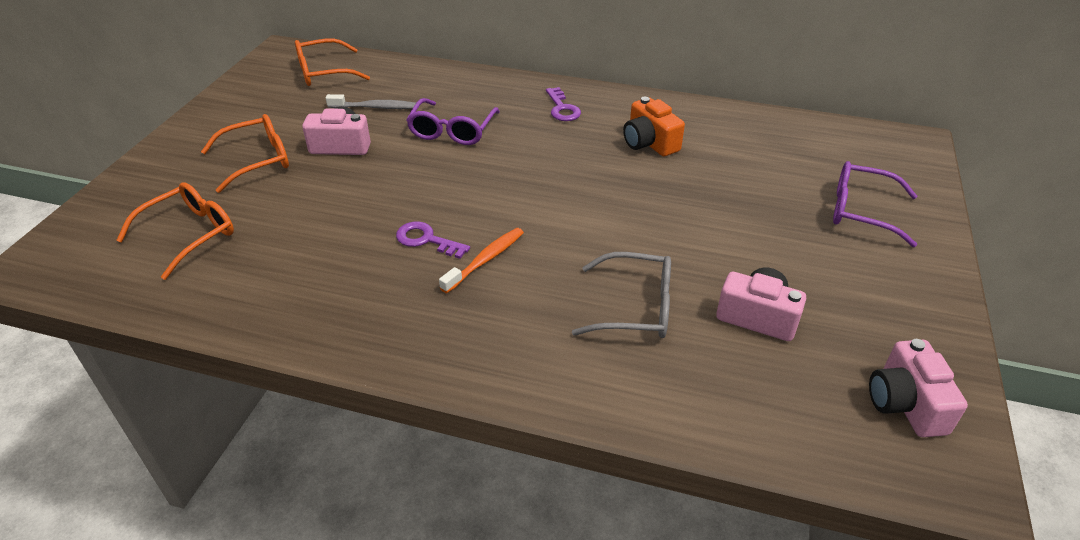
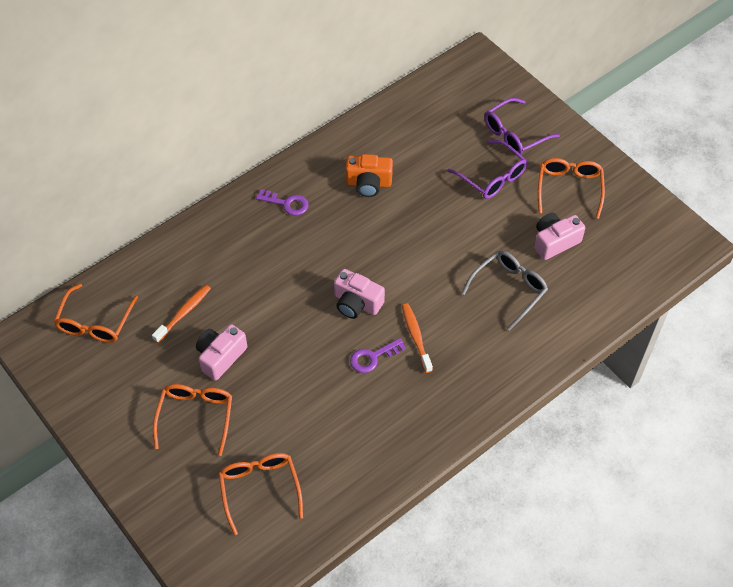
camera: 55 degrees left, 15 degrees up
grey toothbrush [326,94,416,109] -> orange toothbrush [152,285,211,343]
purple glasses [406,98,500,145] -> purple glasses moved to [448,140,528,199]
pink camera [869,339,968,437] -> pink camera moved to [334,269,385,319]
none -> orange glasses [538,158,605,219]

